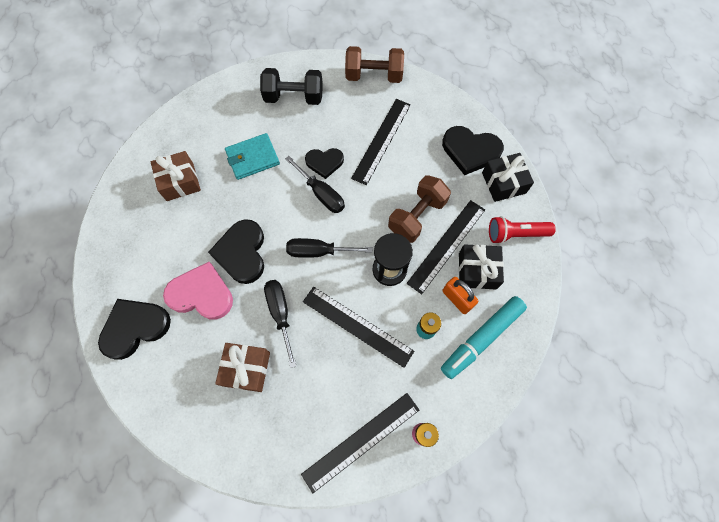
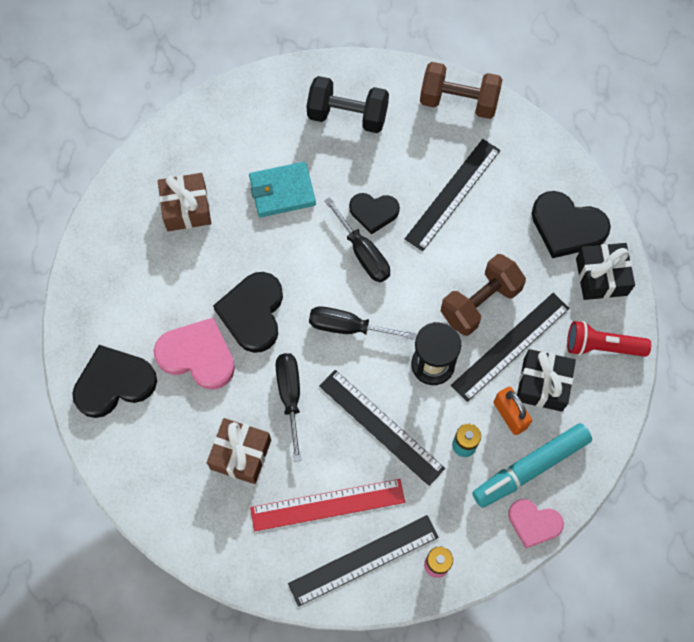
camera: 10 degrees right, 0 degrees up
none -> red ruler [250,479,405,531]
none -> pink heart [508,499,564,549]

